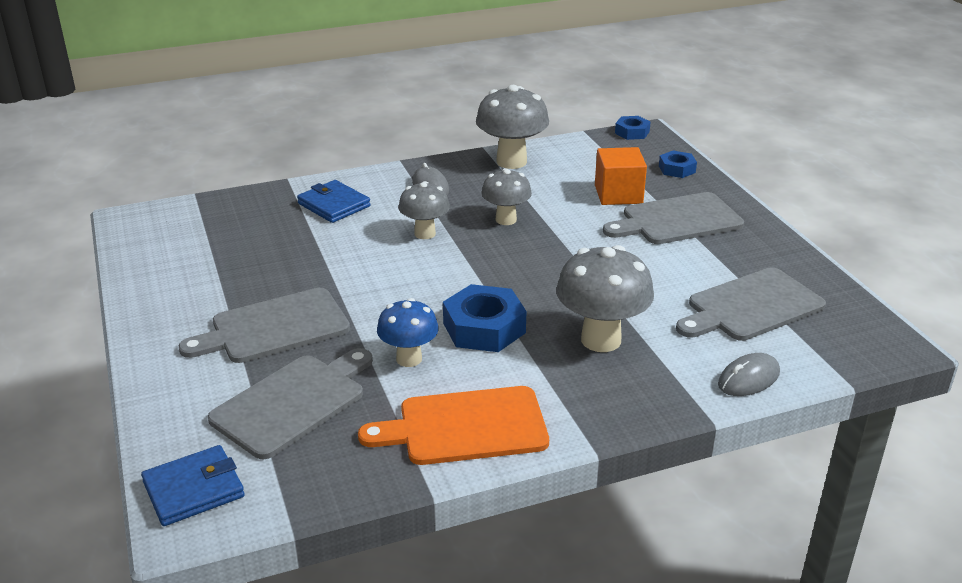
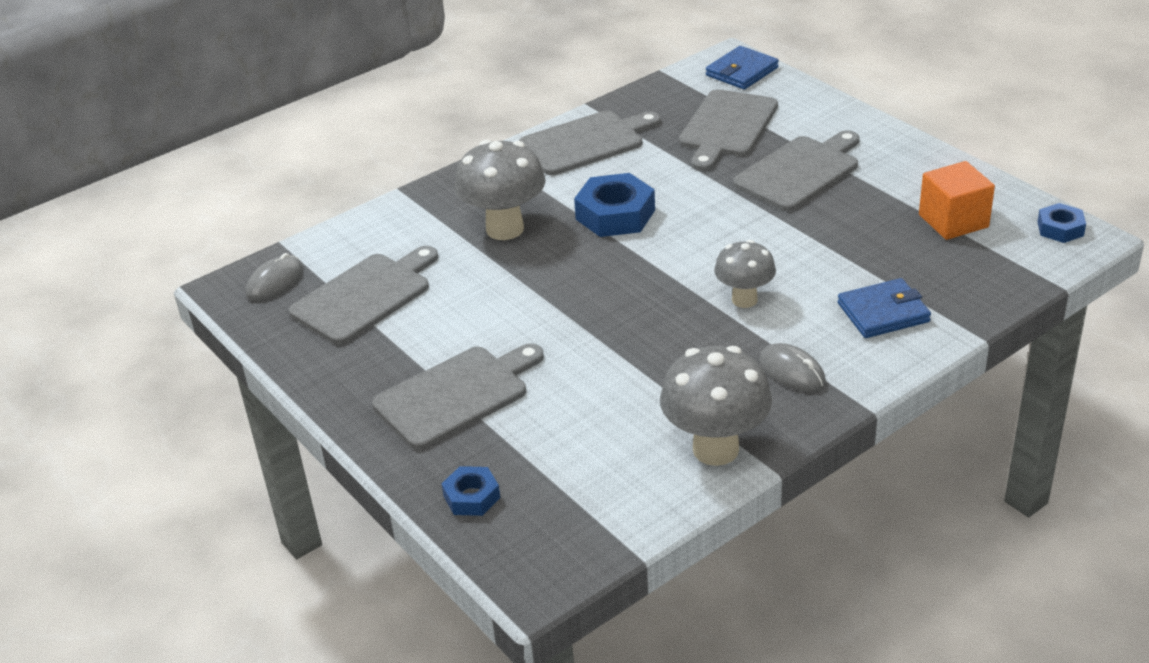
camera: 165 degrees right, 5 degrees up
blue wallet [297,180,370,223] -> blue wallet turned 45 degrees counterclockwise [838,278,931,338]
orange cutting board [358,386,549,465] -> grey cutting board [519,110,661,175]
blue mushroom [377,298,439,367] -> none
grey mushroom [481,168,532,225] -> none
orange cube [595,147,647,205] -> orange cube moved to [919,161,995,240]
blue nut [615,116,651,140] -> blue nut moved to [1037,203,1086,243]
grey mouse [718,353,780,396] -> grey mouse moved to [246,253,304,301]

